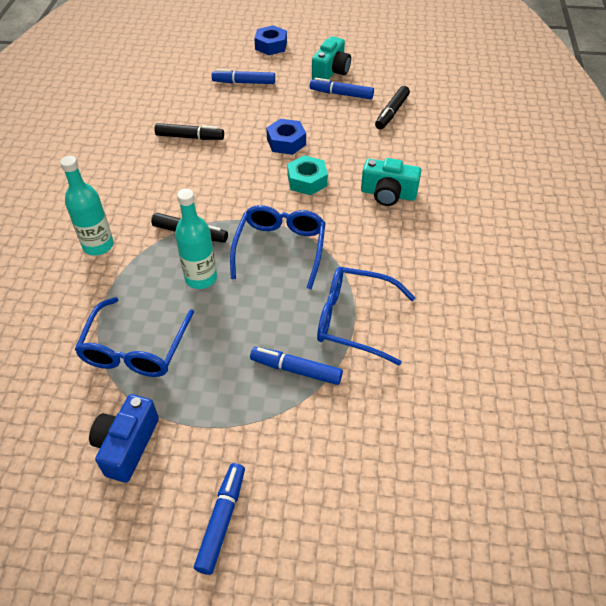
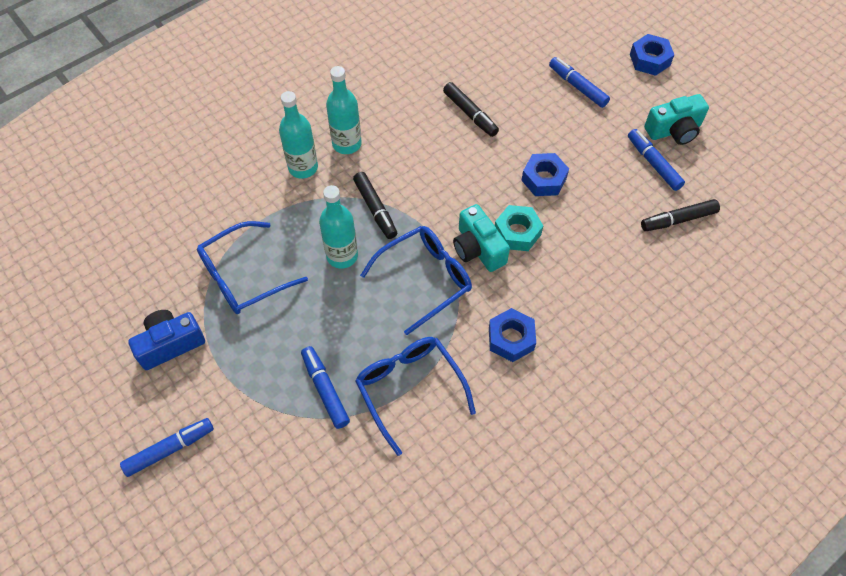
camera: 45 degrees right, 10 degrees up
turquoise camera [361,158,421,206] -> turquoise camera moved to [453,204,510,272]
none -> turquoise bottle [326,66,362,154]
none -> blue nut [489,308,536,362]

